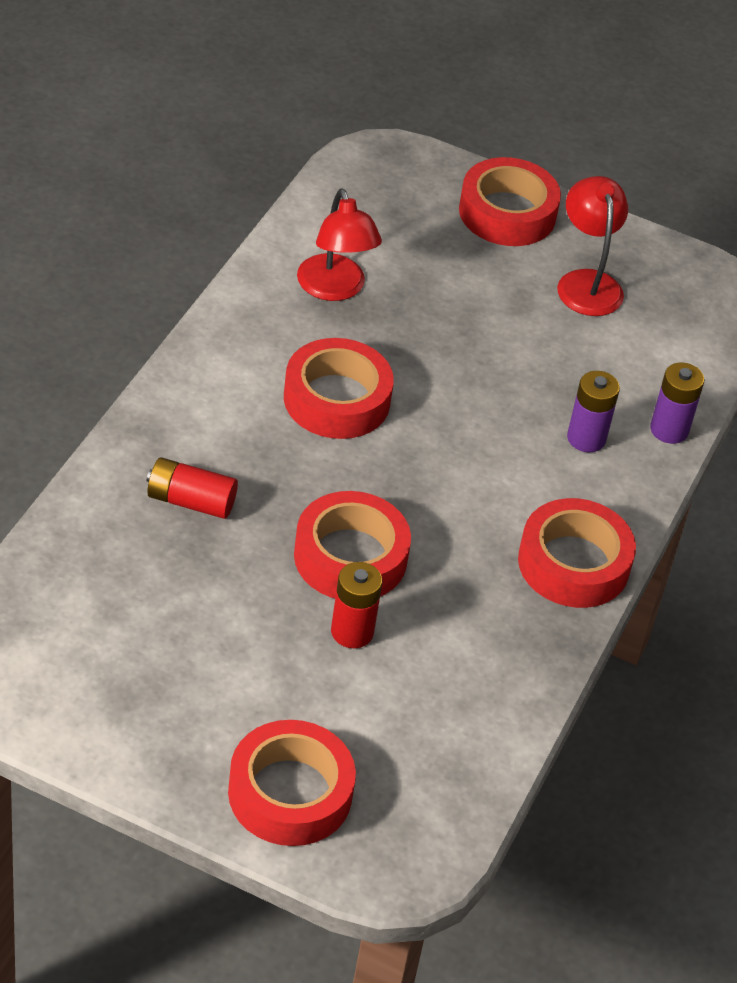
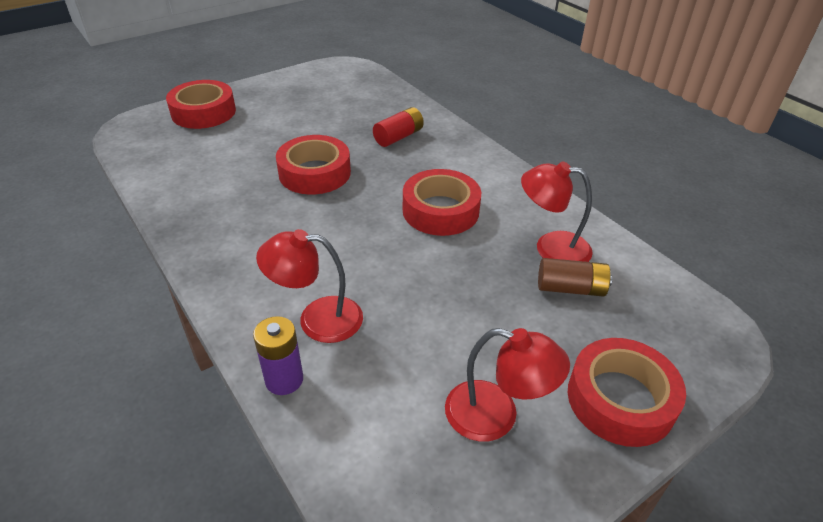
camera: 125 degrees right, 5 degrees down
red battery [331,562,382,648] -> none
red tape [518,498,636,608] -> none
purple battery [567,371,620,452] -> red lamp [256,229,363,343]
none -> brown battery [538,258,612,297]

